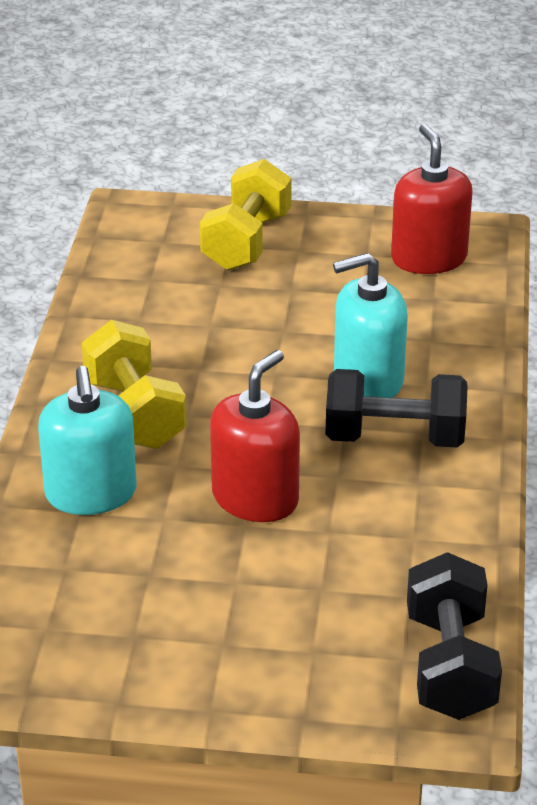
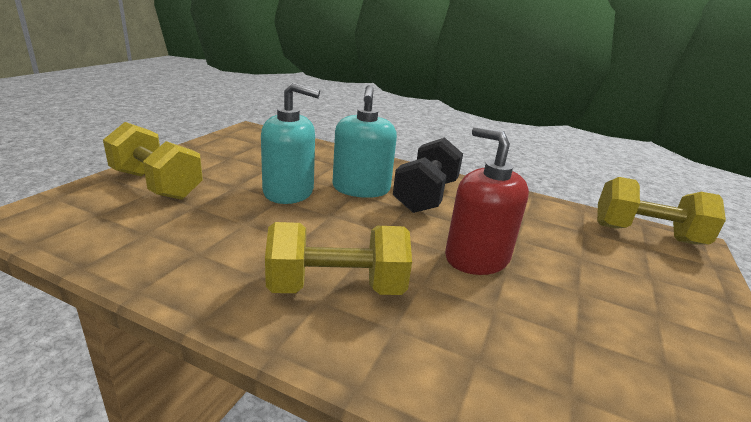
camera: 75 degrees left, 10 degrees down
turquoise soap dispenser [38,366,137,515] -> turquoise soap dispenser moved to [261,83,320,204]
red soap dispenser [391,124,473,274] -> none
black dumbbell [407,552,502,720] -> yellow dumbbell [597,177,726,245]

